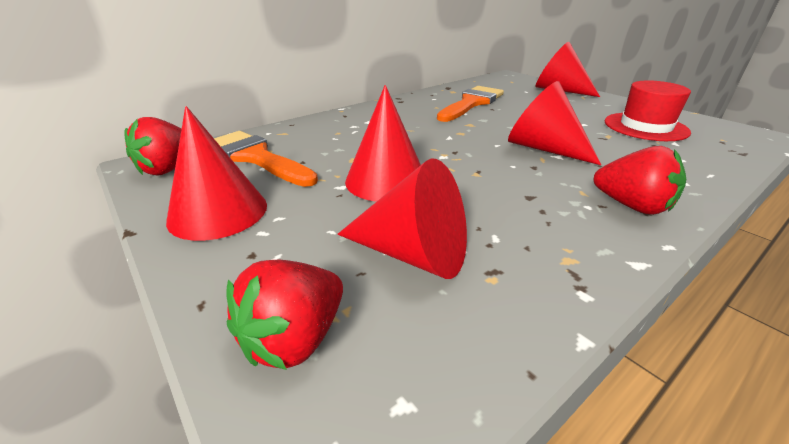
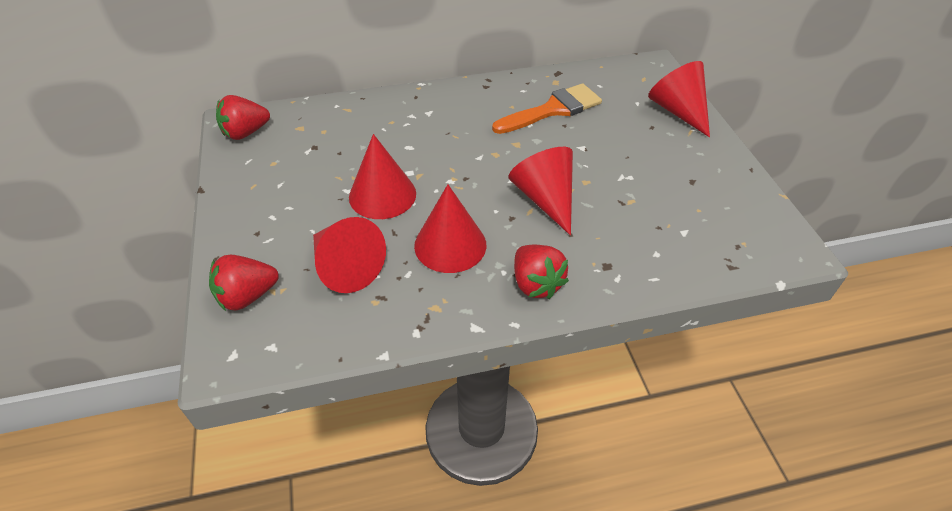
camera: 25 degrees right, 15 degrees up
red cone [166,106,267,241] -> red cone moved to [414,184,486,273]
orange brush [214,131,318,187] -> none
red hat [605,80,691,141] -> none

